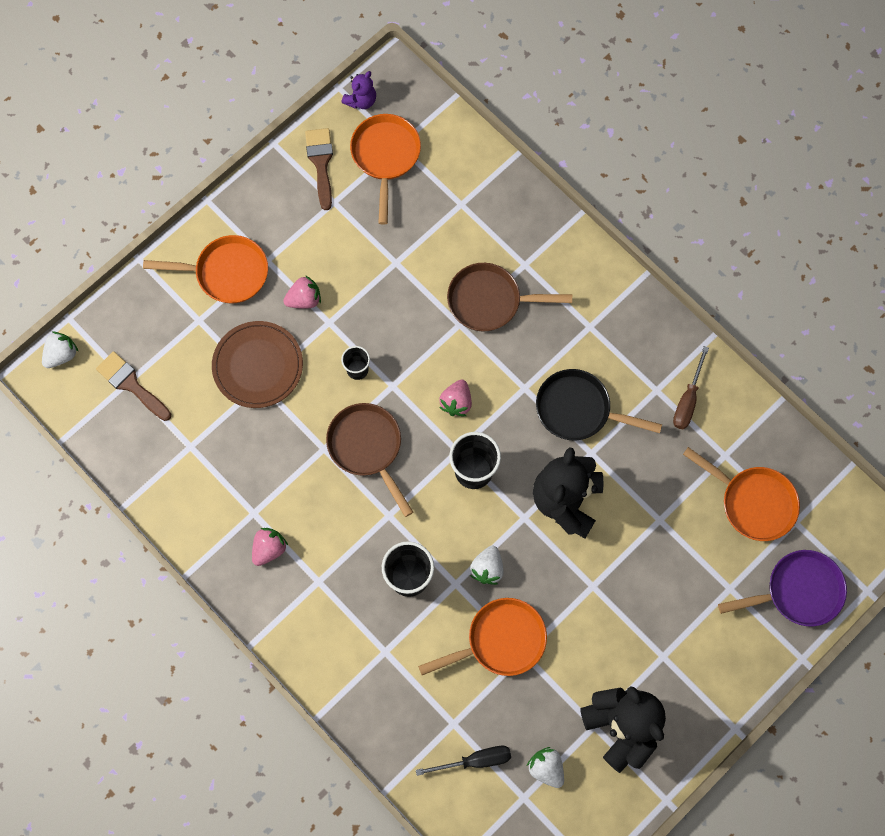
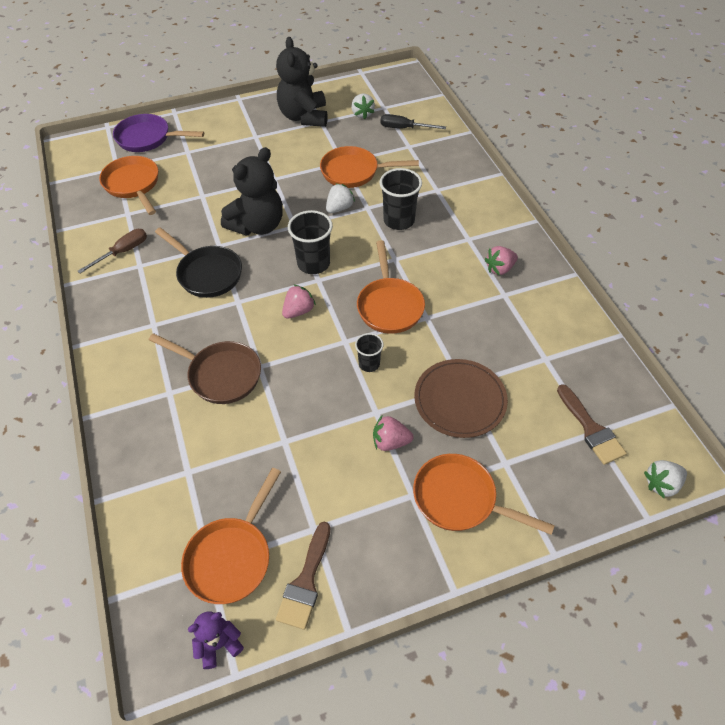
camera: 155 degrees left, 20 degrees down
brown pan [326,403,413,517] -> orange pan [357,240,425,334]

